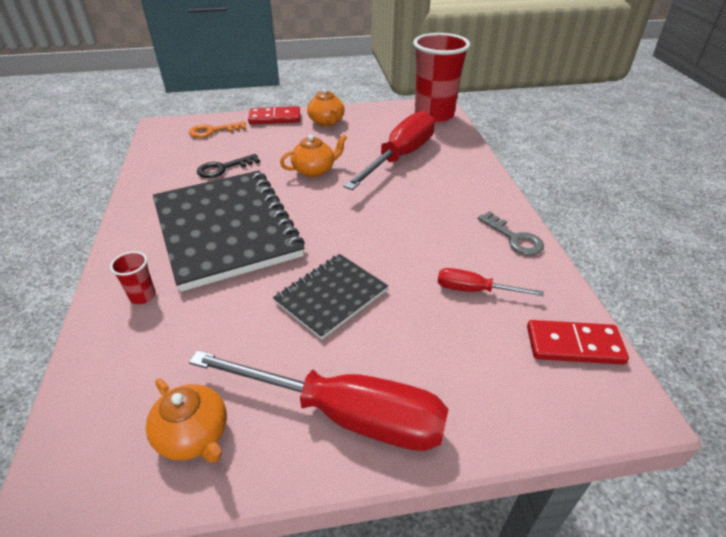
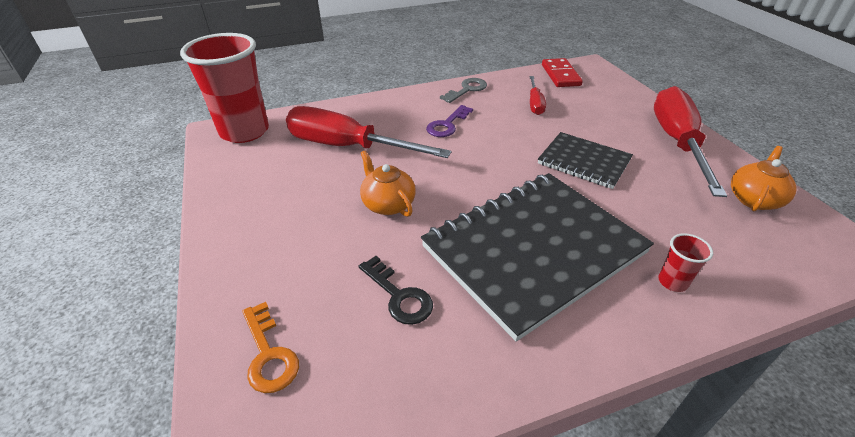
camera: 100 degrees left, 0 degrees up
red domino [248,106,300,125] -> none
orange teapot [307,88,344,126] -> none
none -> purple key [426,105,473,137]

